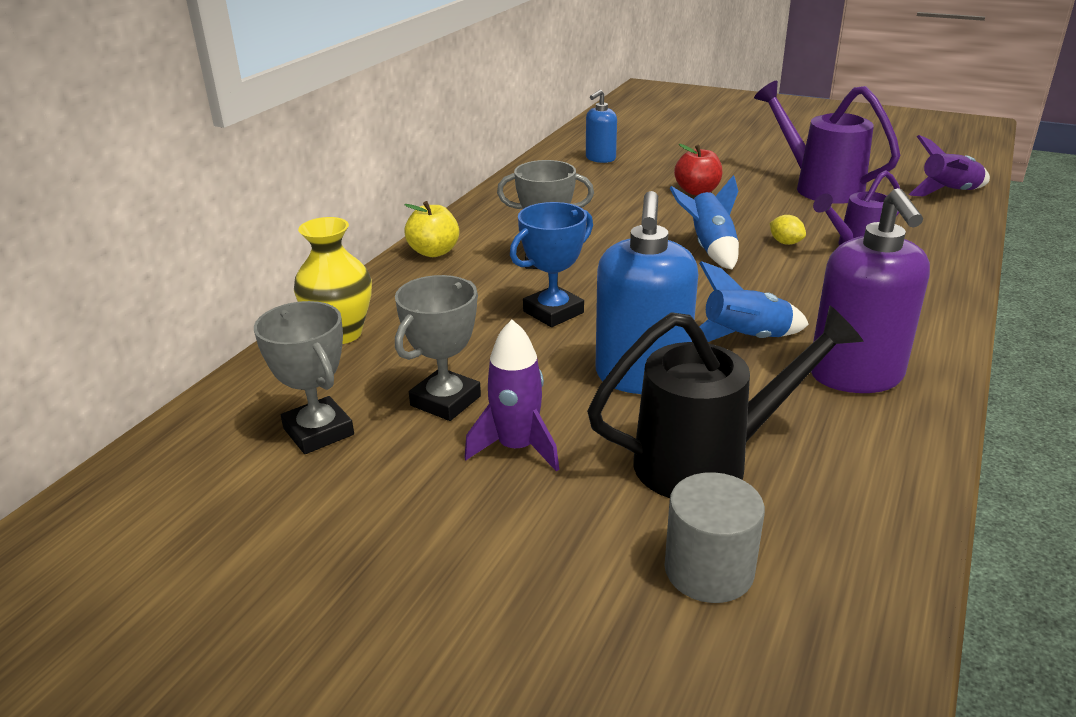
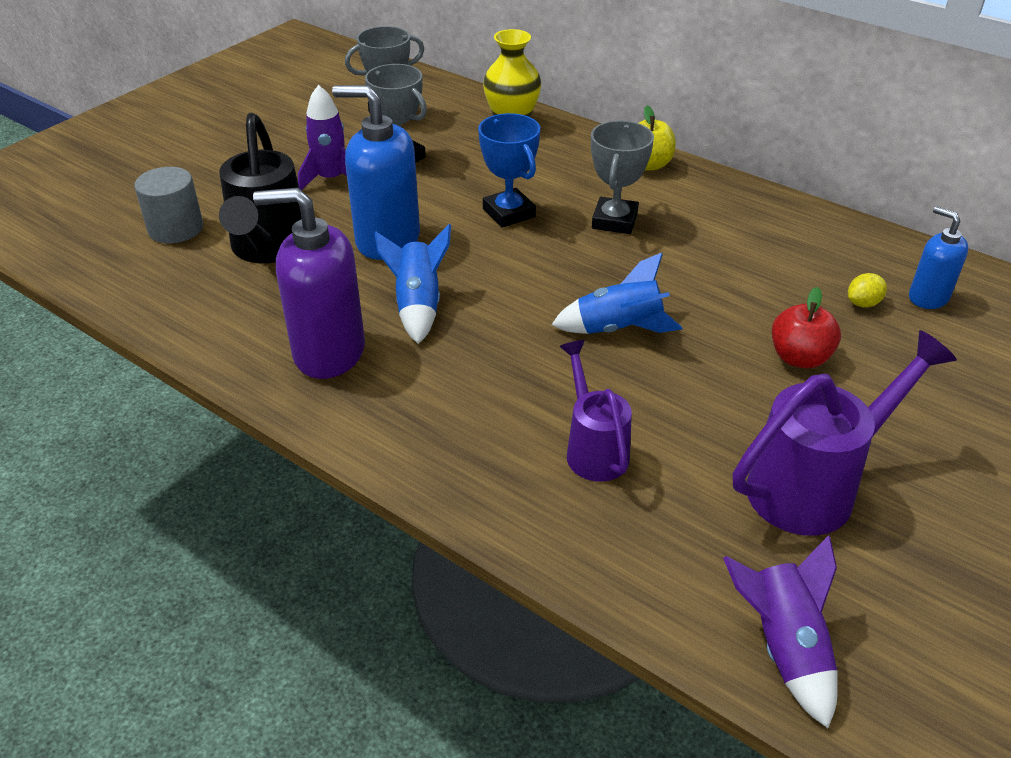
camera: 100 degrees right, 10 degrees up
yellow lemon [770,215,806,245] -> yellow lemon moved to [848,273,887,308]

